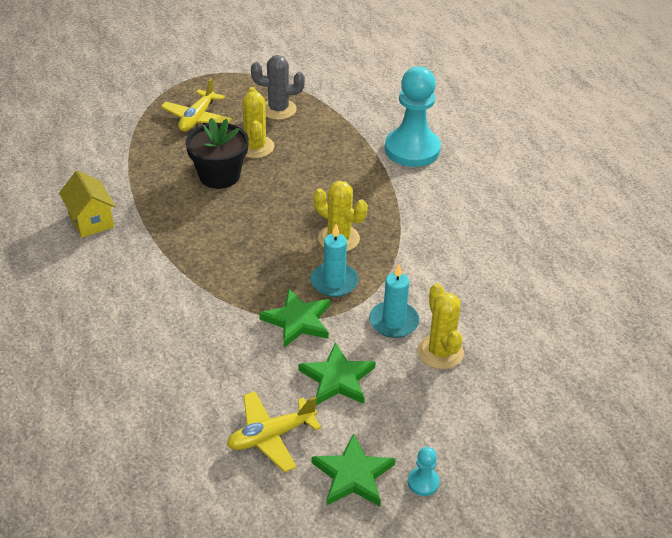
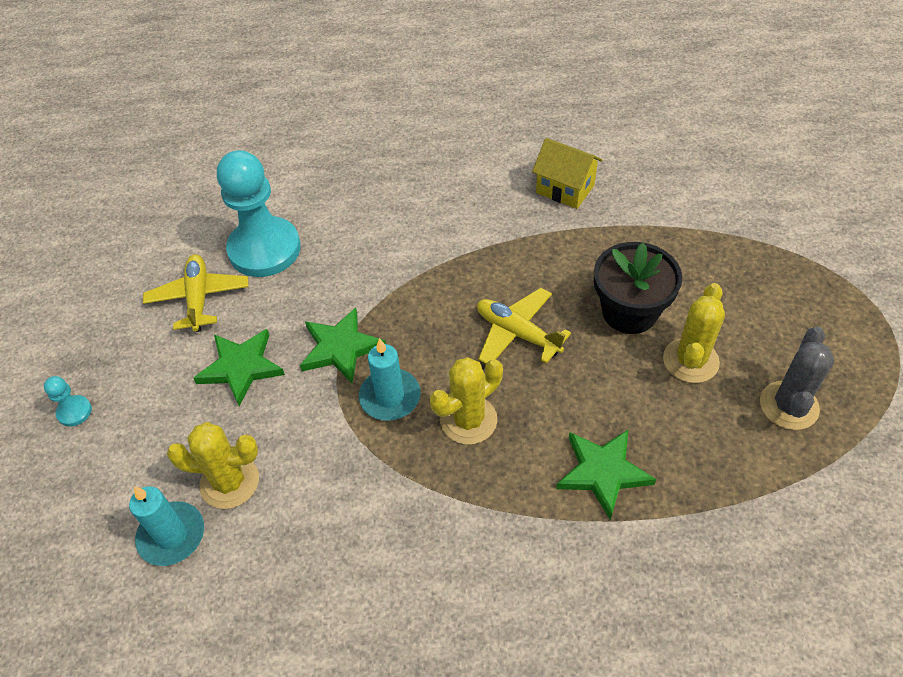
camera: 110 degrees right, 10 degrees up
yellow house [59,170,116,238] -> yellow house turned 45 degrees clockwise [532,138,602,209]
yellow plane [161,78,232,132] -> yellow plane moved to [477,288,571,364]
yellow cactus [242,87,274,158] -> yellow cactus turned 75 degrees counterclockwise [663,283,725,383]
green star [312,433,396,506] -> green star moved to [556,429,656,520]
turquoise candle [369,264,419,338] -> turquoise candle moved to [129,486,204,566]
turquoise pawn [385,67,441,167] -> turquoise pawn moved to [217,150,301,277]

